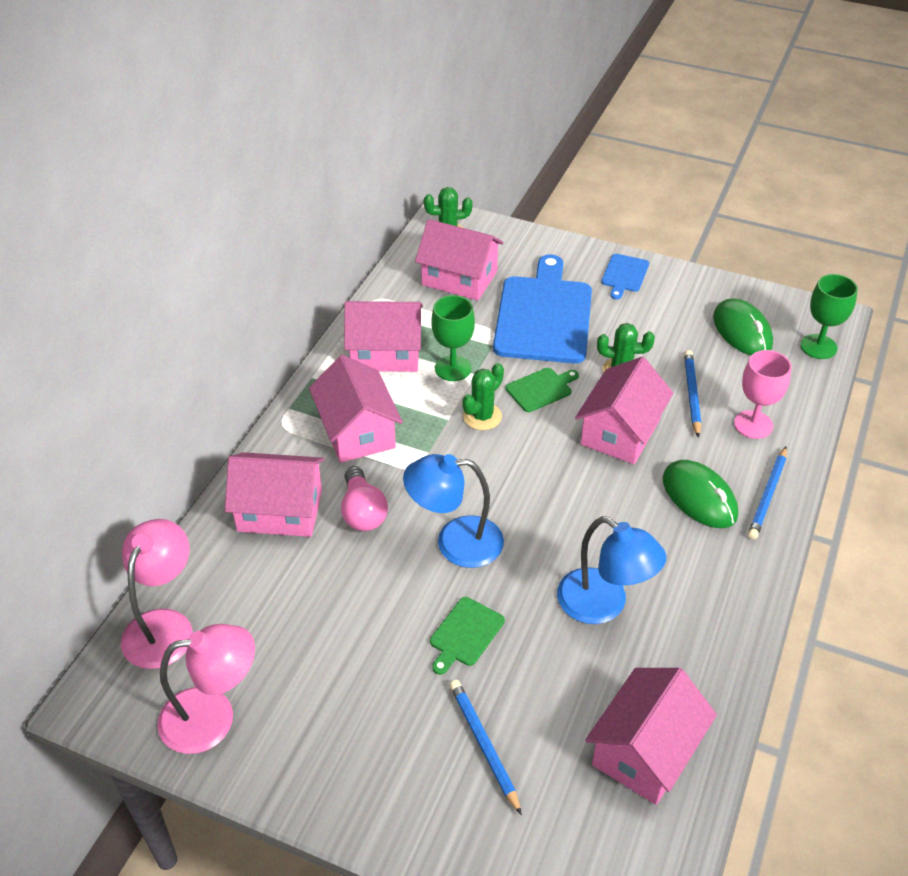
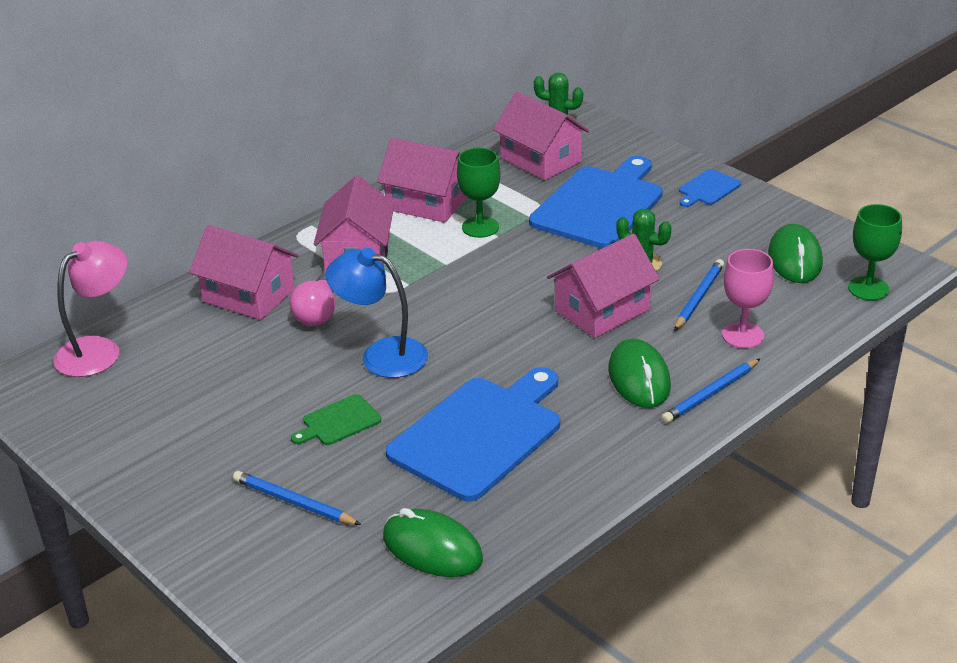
camera: 25 degrees right, 10 degrees down
pink lamp [157,624,255,754] -> none
blue pencil [449,680,522,815] -> blue pencil turned 60 degrees counterclockwise [233,471,361,525]
green cactus [462,363,504,430] -> none
green cutting board [506,368,579,412] -> none
blue lamp [557,516,667,624] -> blue cutting board [386,367,560,502]
pink house [585,668,717,805] -> green mouse [383,508,483,577]

